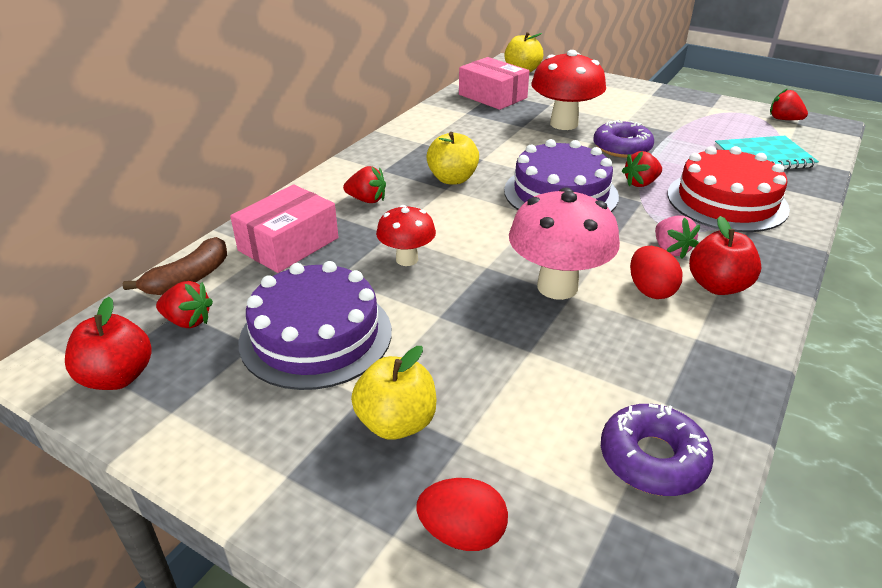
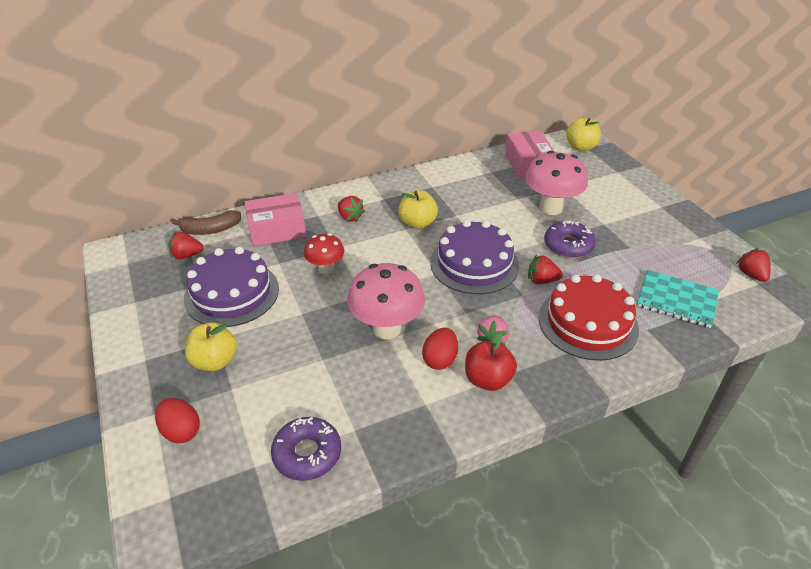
camera: 35 degrees right, 5 degrees up
red apple [65,297,152,390] -> none
red strawberry [156,281,213,328] -> red strawberry turned 120 degrees clockwise [168,231,203,259]
red mushroom [531,50,606,130] -> pink mushroom [525,151,588,215]

